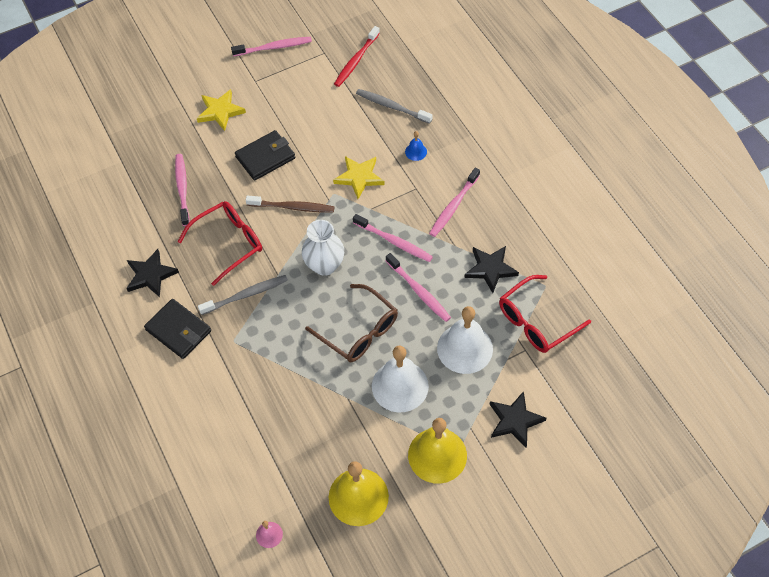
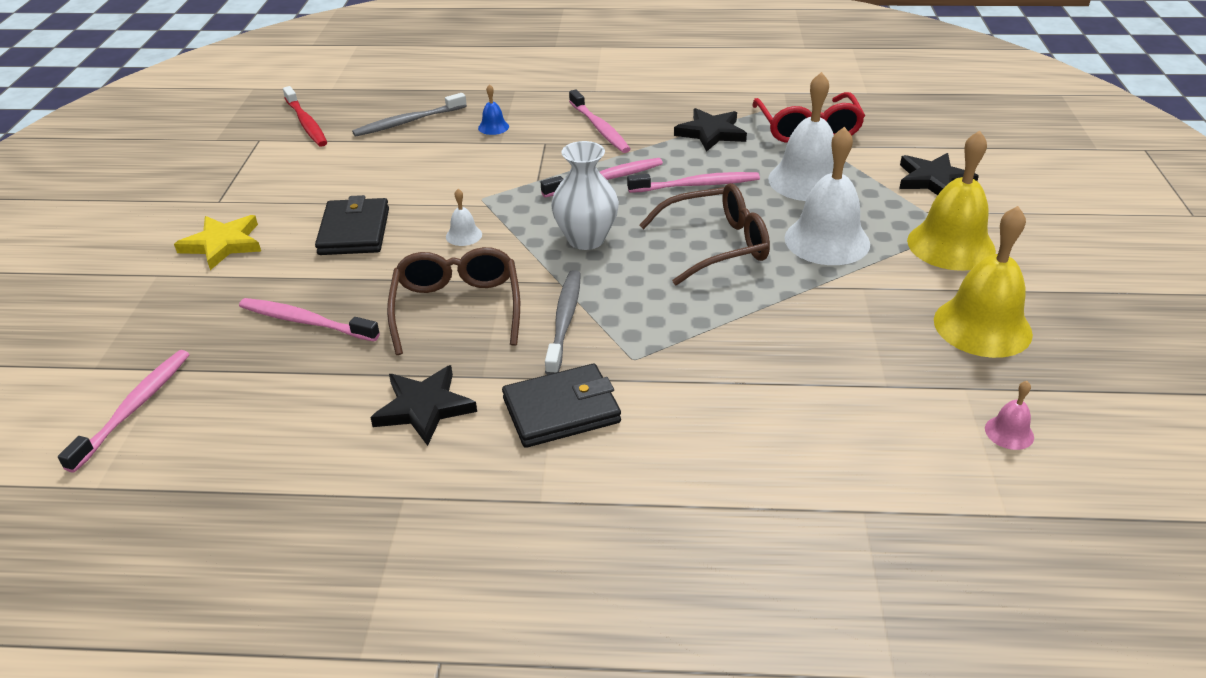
camera: 60 degrees left, 20 degrees down
red glasses [178,201,262,286] -> brown glasses [387,247,520,355]
pink toothbrush [231,37,312,56] -> pink toothbrush moved to [58,350,190,473]
brown toothbrush [246,195,334,212] -> white bell [446,189,482,246]
yellow star [333,156,385,199] -> none

